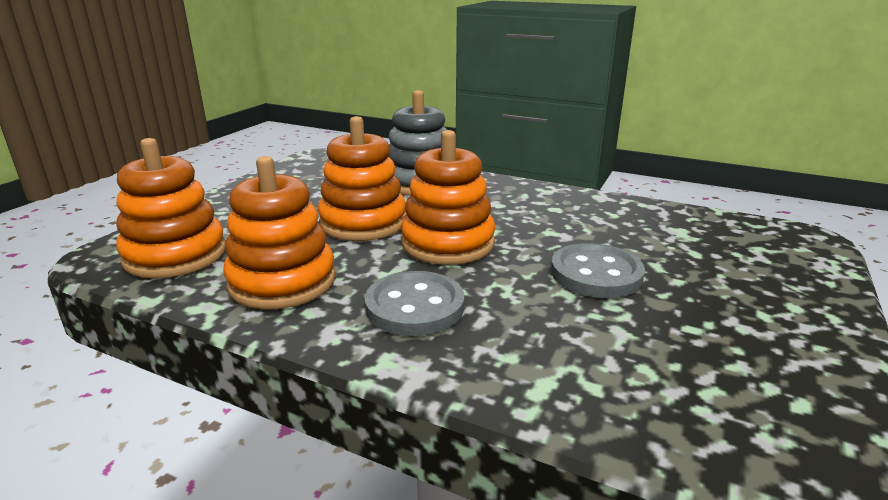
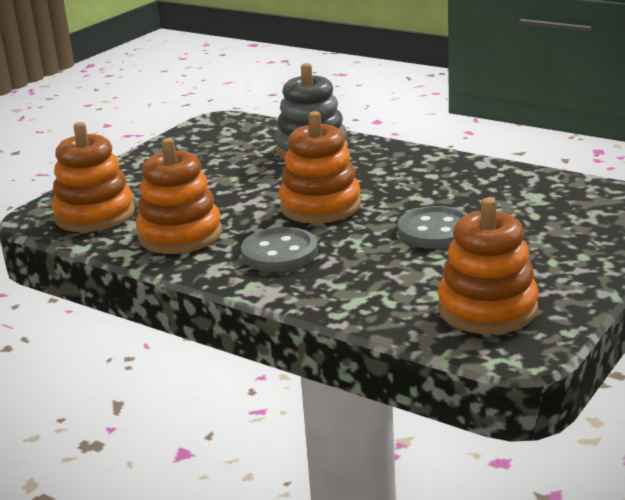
camera: 10 degrees right, 0 degrees up
orange stacking toy [318,116,406,241] -> orange stacking toy moved to [438,198,539,334]

